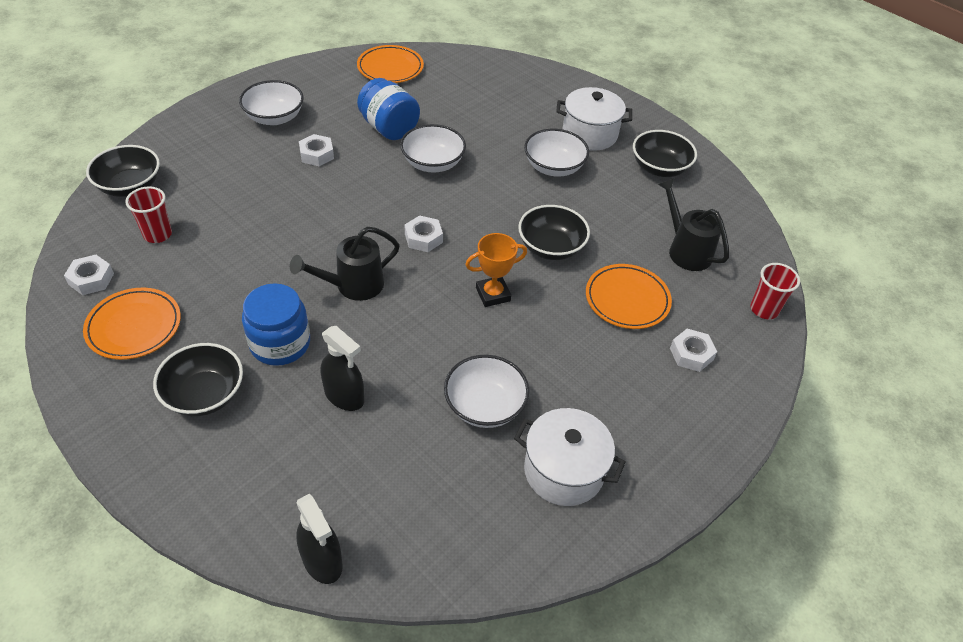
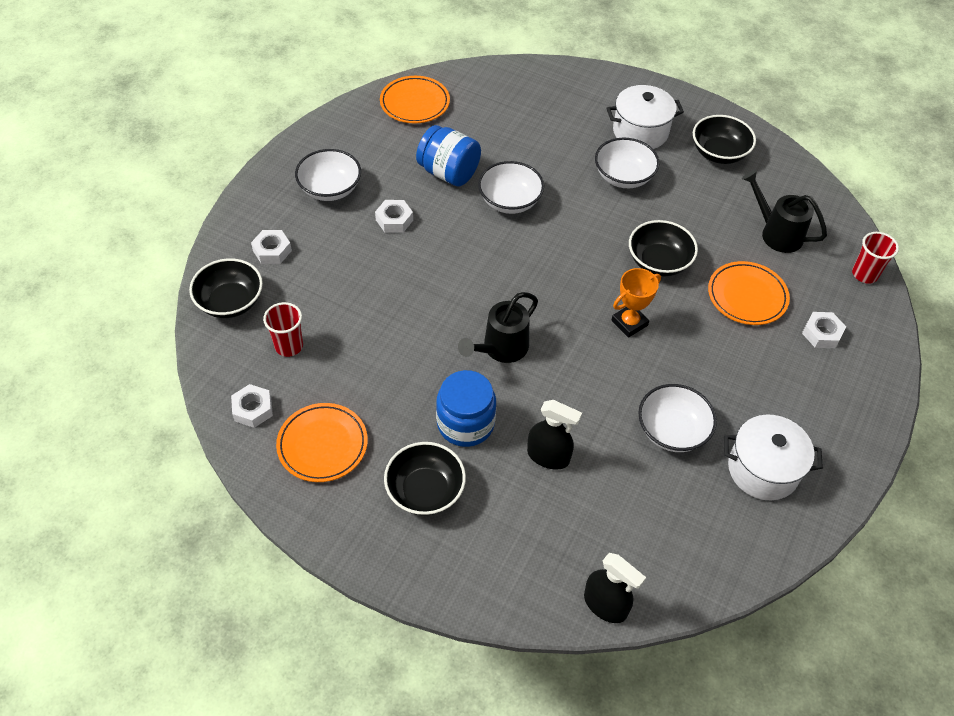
camera: 15 degrees left, 5 degrees up
white nut [405,215,443,252] -> white nut moved to [251,230,292,264]

